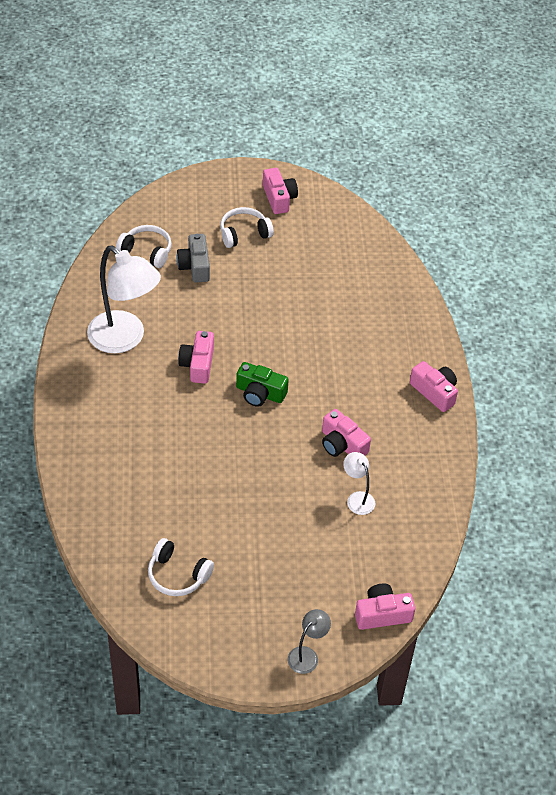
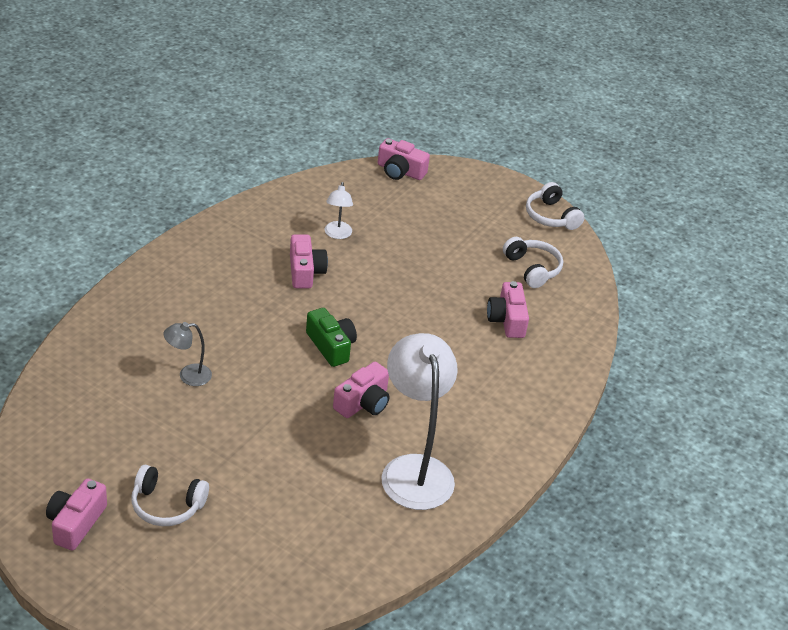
camera: 145 degrees left, 10 degrees down
white headphones [116,225,172,268] -> white headphones moved to [526,182,585,230]
grey camera [177,234,210,283] -> none
grey lamp [288,609,331,674] -> grey lamp moved to [163,322,212,386]
pink camera [410,361,458,412] -> pink camera moved to [487,281,529,338]

